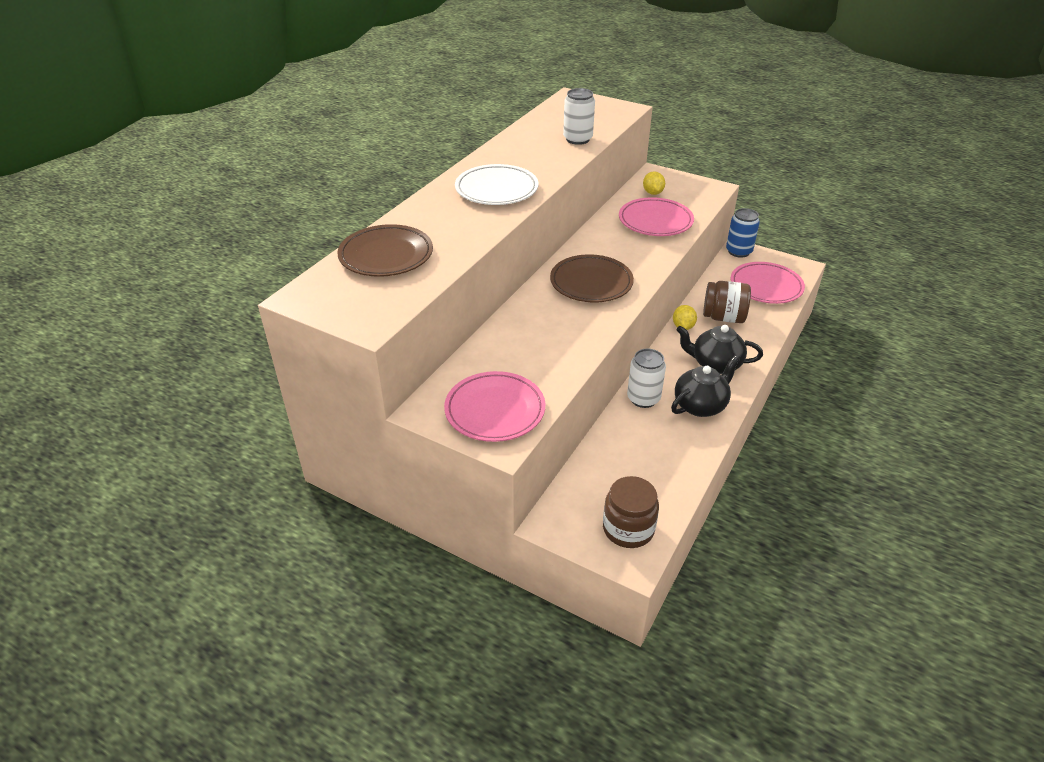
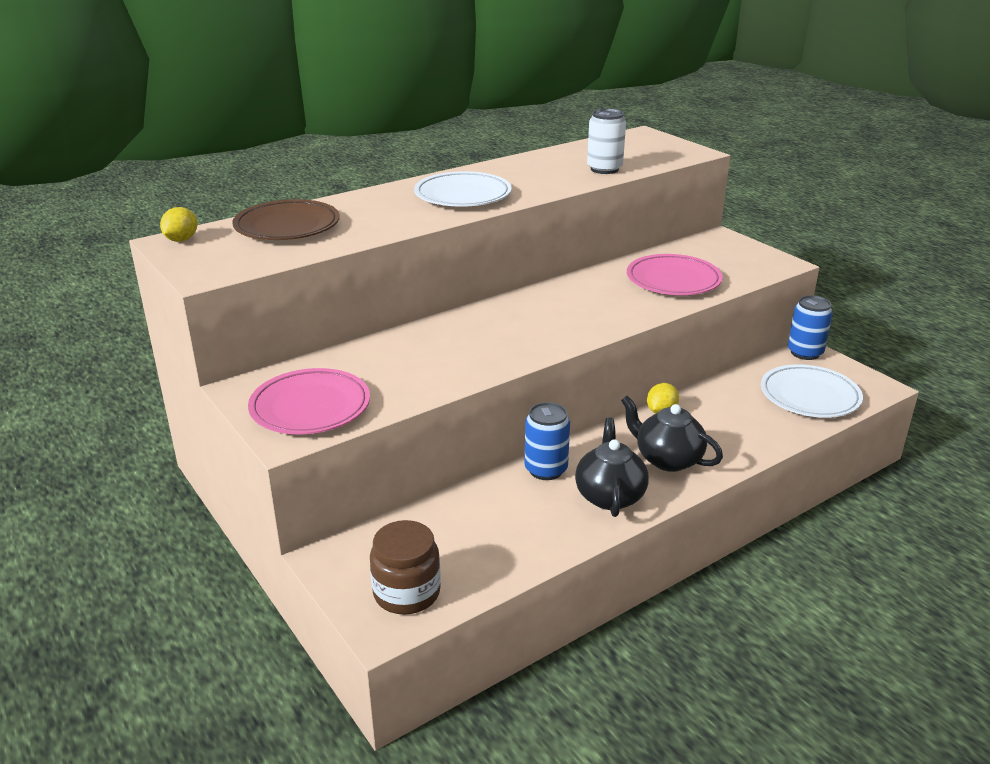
camera: 25 degrees right, 10 degrees down
brown plate [550,254,634,302] -> none
white can [627,349,666,408] -> blue can [525,402,570,480]
yellow lemon [643,171,665,195] -> yellow lemon moved to [160,207,198,242]
black teapot [671,355,740,417] -> black teapot turned 75 degrees counterclockwise [575,418,649,517]
brown jar [703,281,751,323] -> none
pink plate [731,262,805,304] -> white plate [761,364,863,418]

